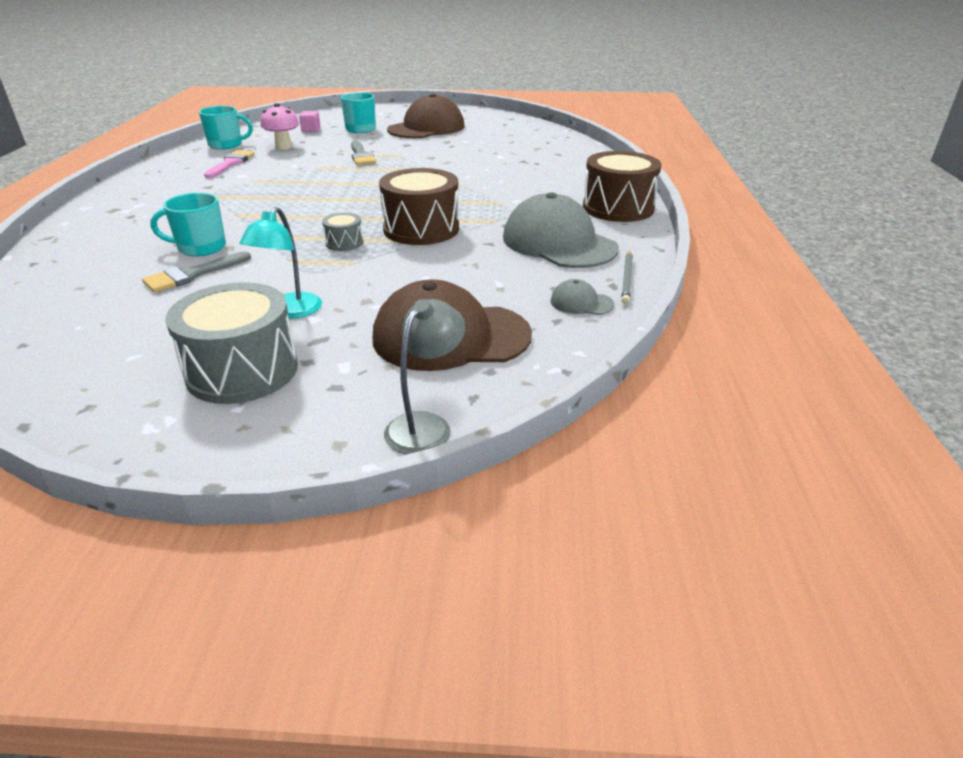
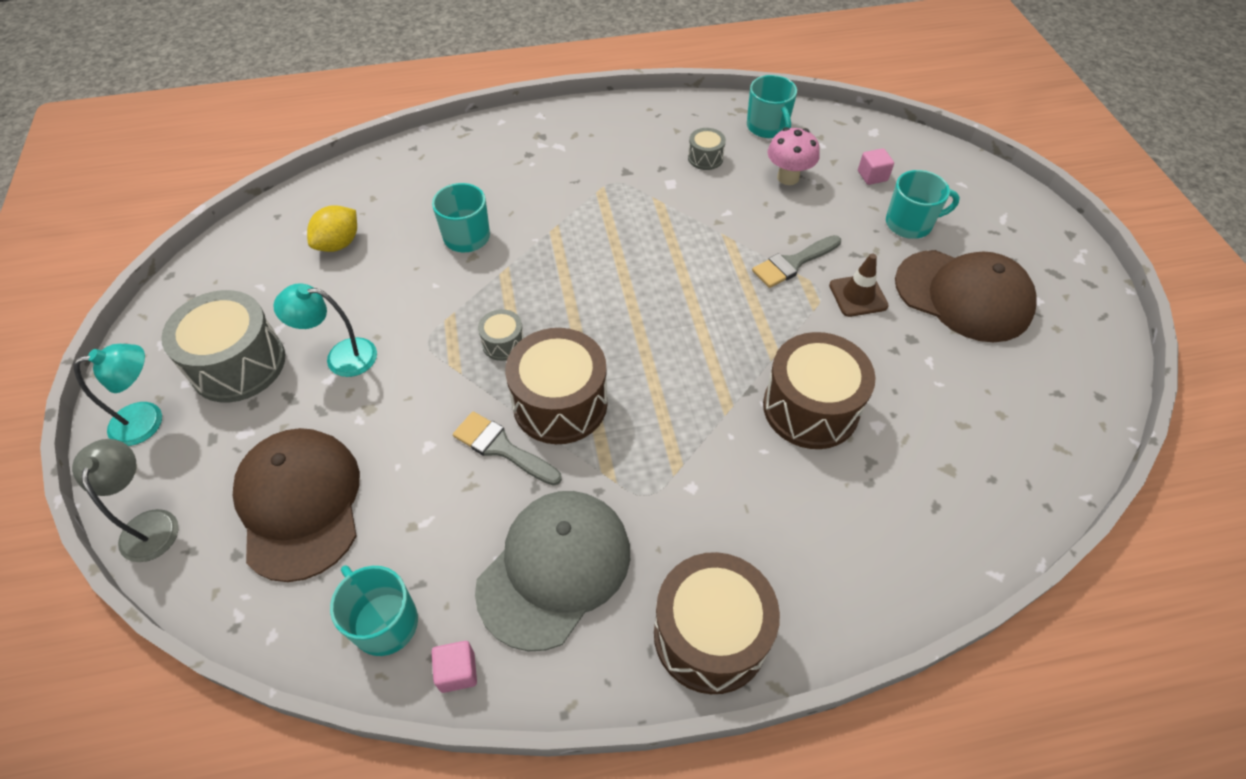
camera: 75 degrees right, 20 degrees up
grey brush [142,251,251,293] -> grey brush moved to [453,411,562,486]
pink brush [204,150,255,178] -> grey drum [688,128,726,170]
grey lamp [384,299,465,455] -> grey lamp turned 120 degrees counterclockwise [72,439,179,562]
grey cap [550,279,615,315] -> turquoise mug [330,565,418,656]
grey pencil [621,251,633,304] -> pink cube [432,641,477,693]
none -> turquoise lamp [74,344,162,446]
none -> yellow lemon [307,205,357,252]
none -> brown drum [763,332,876,449]
none -> brown traffic cone [829,254,889,317]

